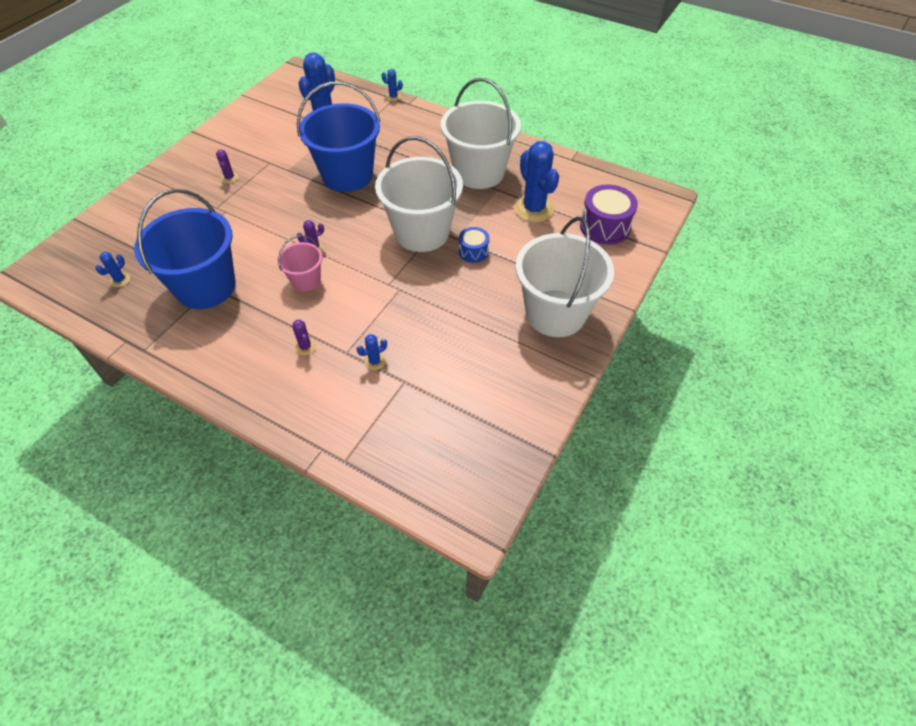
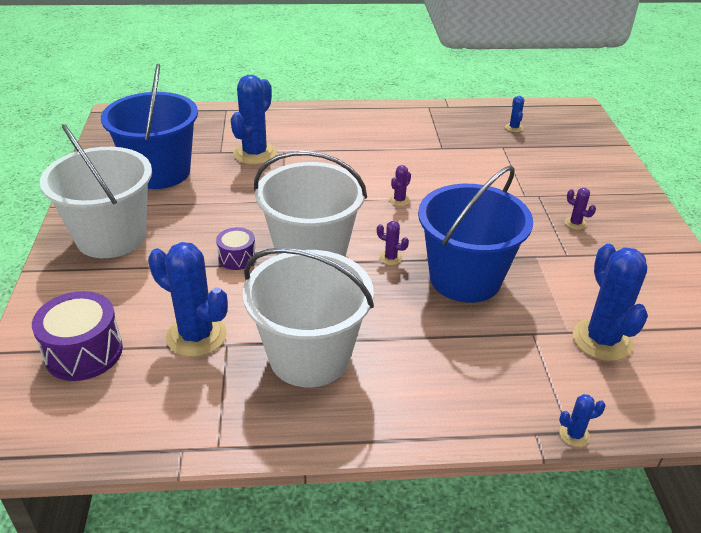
camera: 145 degrees right, 15 degrees down
blue bucket [134,189,236,309] -> blue bucket moved to [101,63,198,189]
pink bucket [277,235,323,291] -> none
purple cactus [293,319,316,355] -> purple cactus moved to [377,221,409,265]
blue cactus [357,334,387,370] -> blue cactus [231,75,277,165], size x2.25
blue drum [459,227,490,263] -> purple drum [216,227,256,270]

